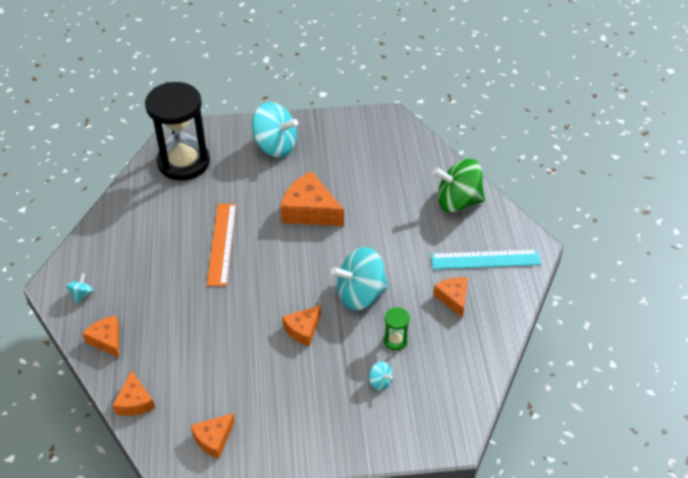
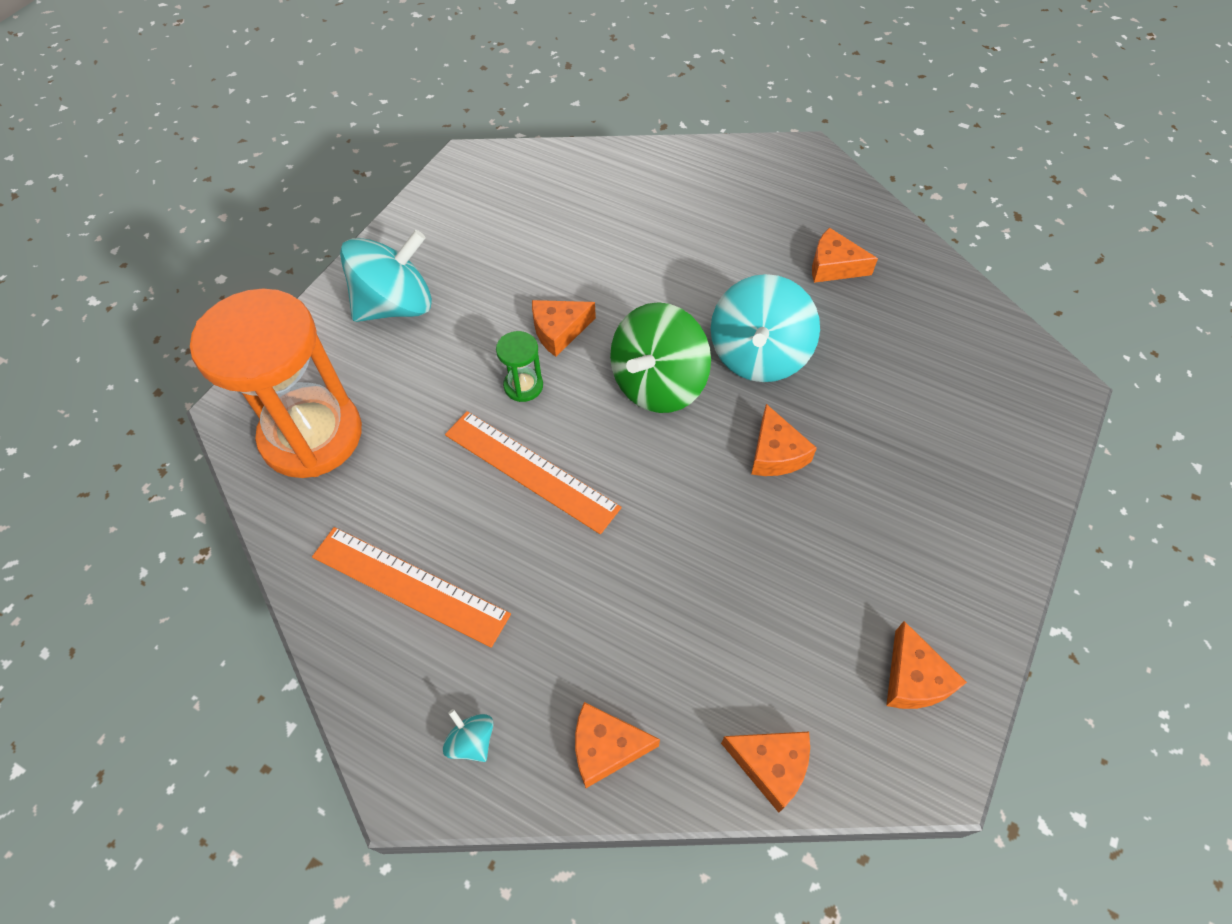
camera: 55 degrees left, 10 degrees up
black hourglass [145,82,210,180] -> orange hourglass [190,289,362,478]
orange cheese [280,171,344,226] -> orange cheese [532,300,596,357], size x0.59
turquoise spinning top [369,361,393,391] -> none
green hourglass [383,307,410,350] -> green hourglass moved to [496,331,543,402]
turquoise ruler [431,249,541,270] -> none
green spinning top [433,159,485,213] -> green spinning top moved to [610,302,711,413]
none -> orange ruler [312,527,511,648]

